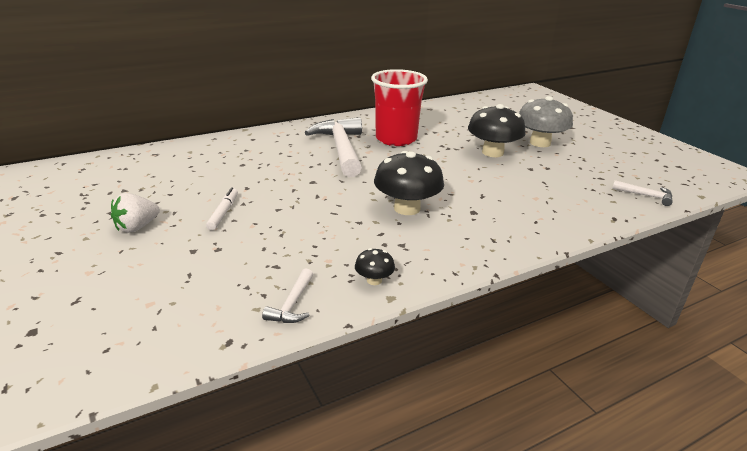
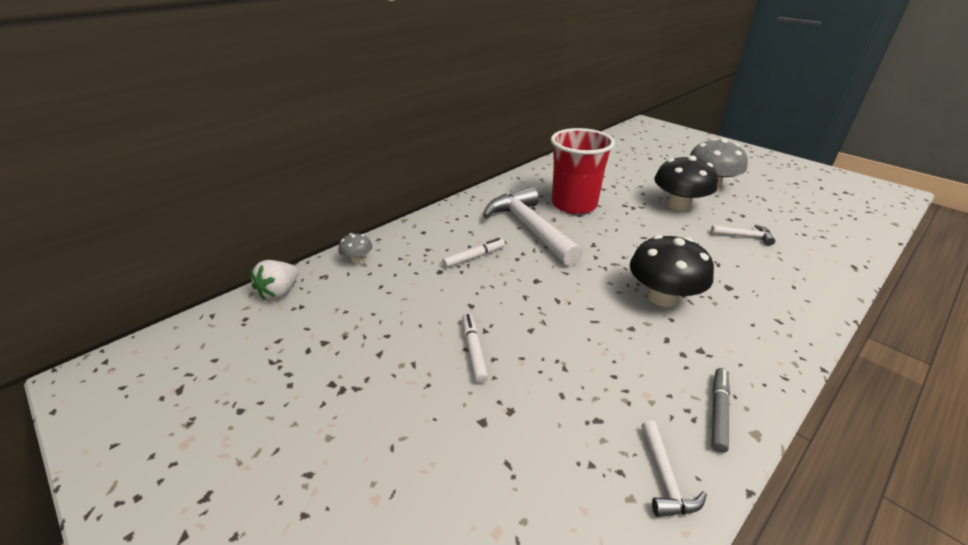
camera: 15 degrees left, 5 degrees up
white strawberry [111,193,160,233] -> white strawberry moved to [251,260,299,300]
black mushroom [355,248,395,285] -> grey marker [712,368,730,453]
white hammer [612,180,673,206] -> white hammer moved to [711,225,775,246]
none -> grey mushroom [338,233,372,264]
none -> white marker [442,238,505,268]

